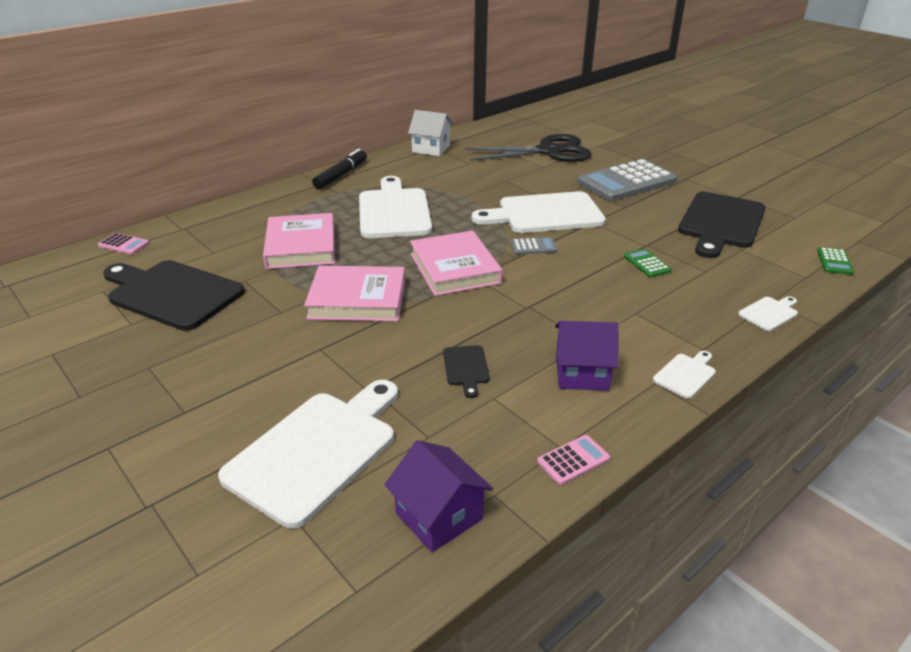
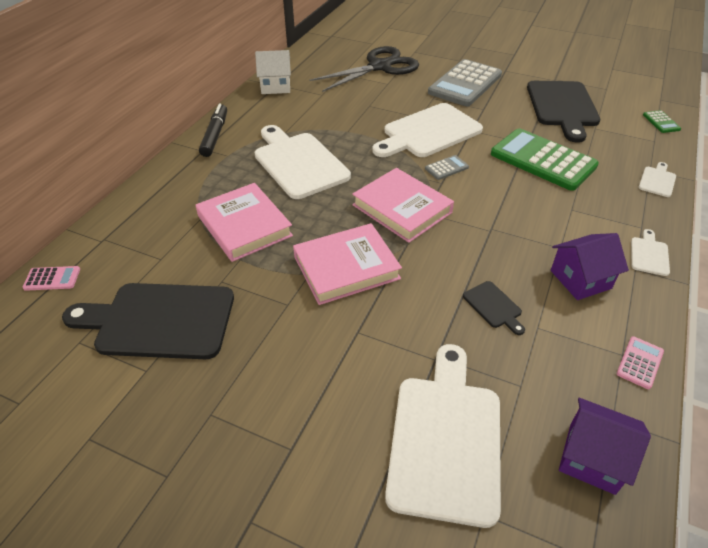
camera: 25 degrees left, 10 degrees up
green calculator [624,249,672,277] -> green calculator [491,128,599,191], size x2.39

